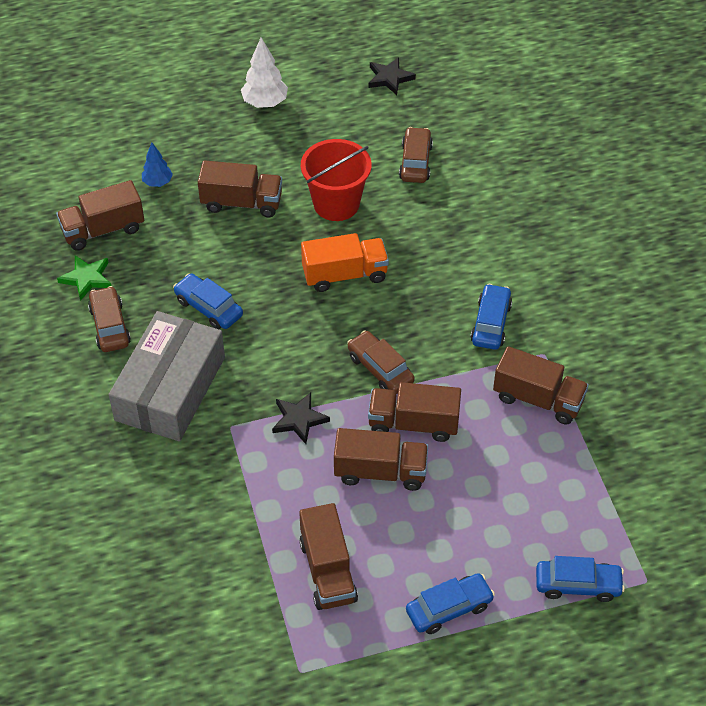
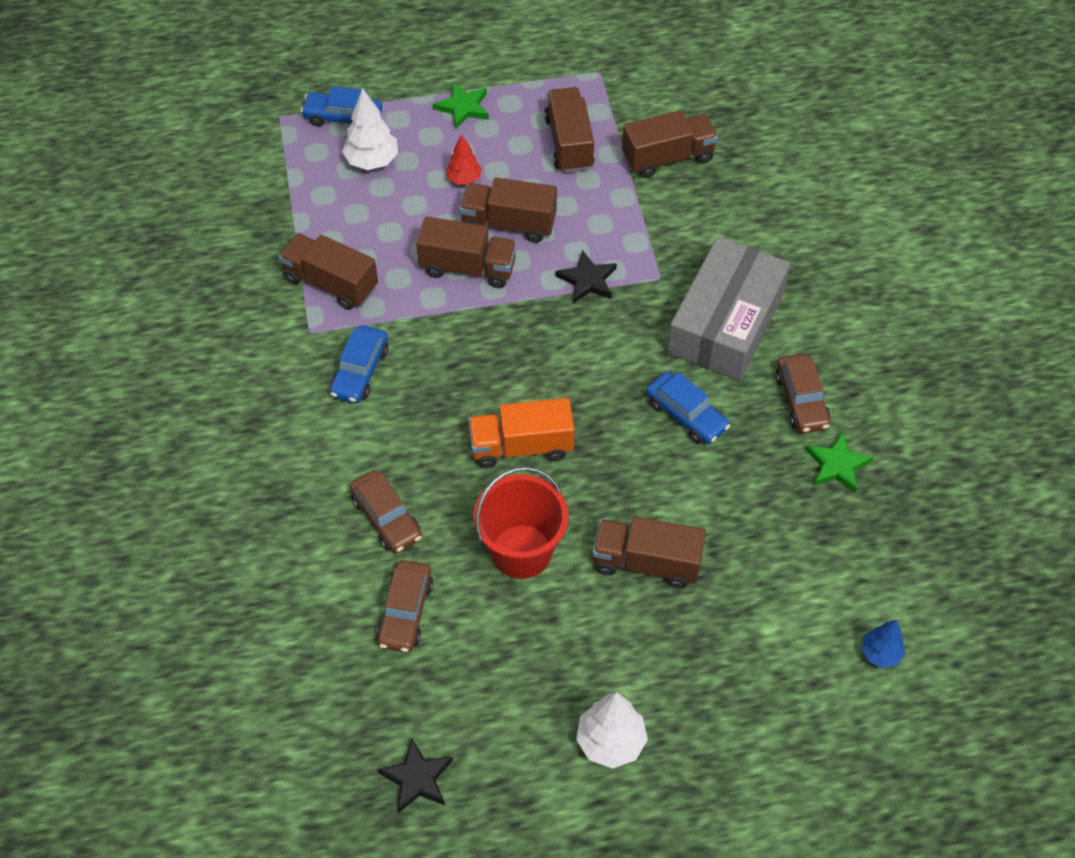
camera: 175 degrees left, 5 degrees up
brown truck [56,180,144,251] -> brown truck moved to [622,110,718,178]
blue tree [142,142,173,187] -> blue tree moved to [861,620,905,668]
brown car [347,330,414,394] -> brown car moved to [350,470,422,553]
blue car [406,573,495,634] -> green star [433,82,489,130]
none -> white tree [342,88,398,170]
none -> red tree [446,134,482,185]

